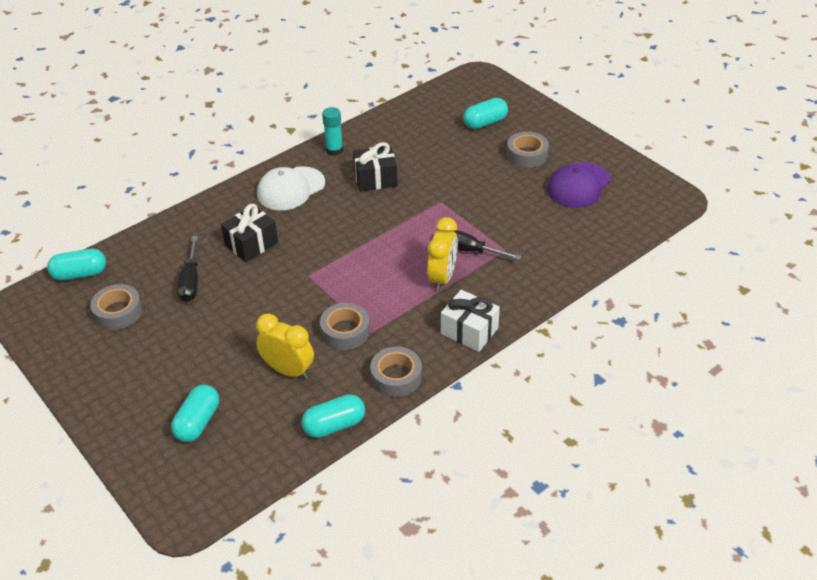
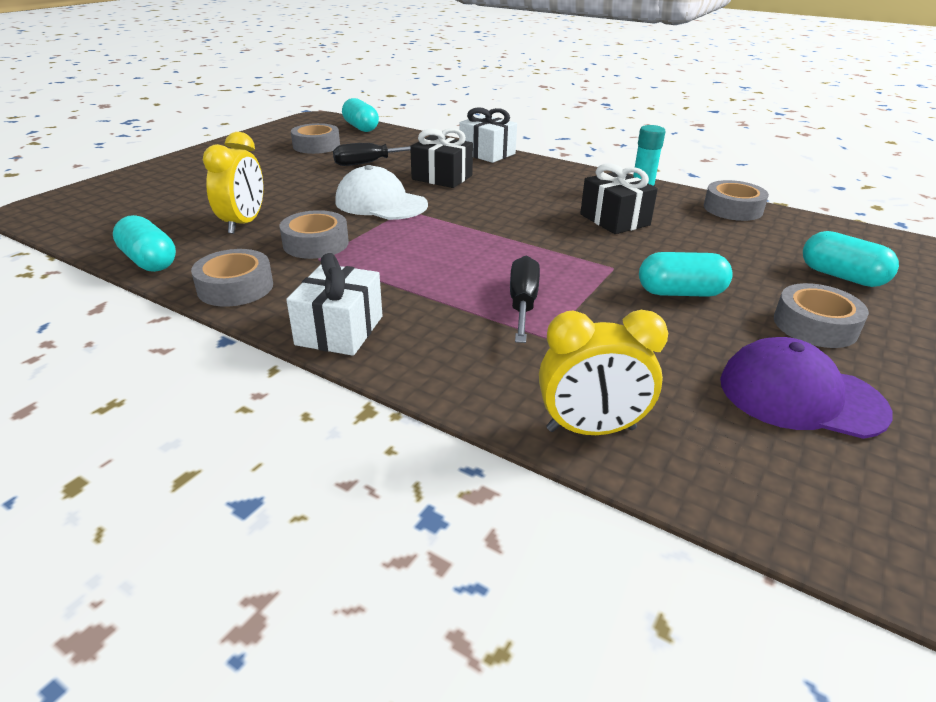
camera: 70 degrees right, 10 degrees down
turquoise capsule [171,385,219,442] -> turquoise capsule moved to [639,252,733,297]
white cap [257,166,325,210] -> white cap moved to [335,165,428,220]
yellow clock [427,217,458,291] -> yellow clock moved to [539,310,668,435]
none -> white gift [459,107,517,163]
none -> grey tape [704,180,769,221]

